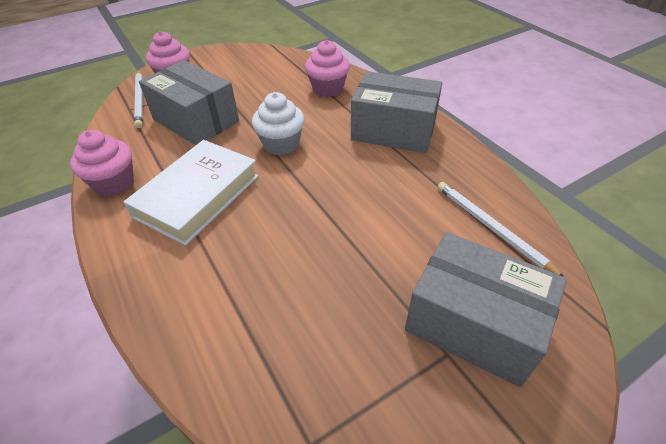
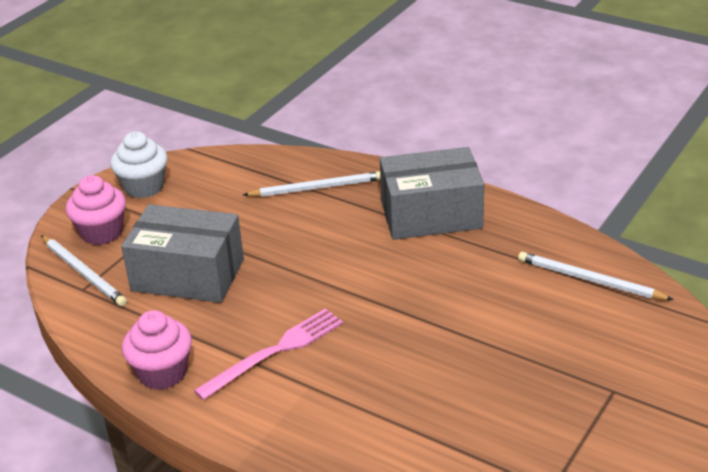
camera: 25 degrees left, 10 degrees down
white book [124,140,259,246] -> pink fork [194,308,343,400]
white cupcake [252,92,304,155] -> white cupcake moved to [110,131,168,198]
pink cupcake [305,40,350,97] -> white pencil [243,171,380,197]
grey box [405,232,567,387] -> none

